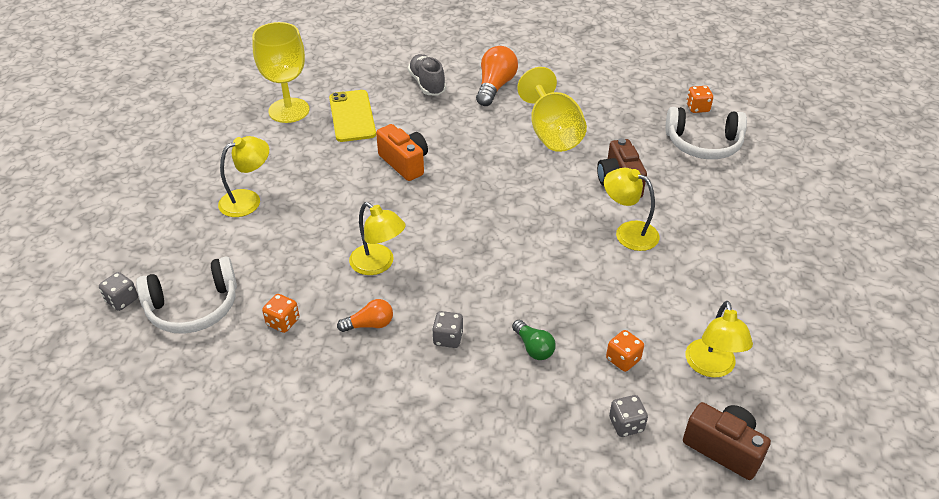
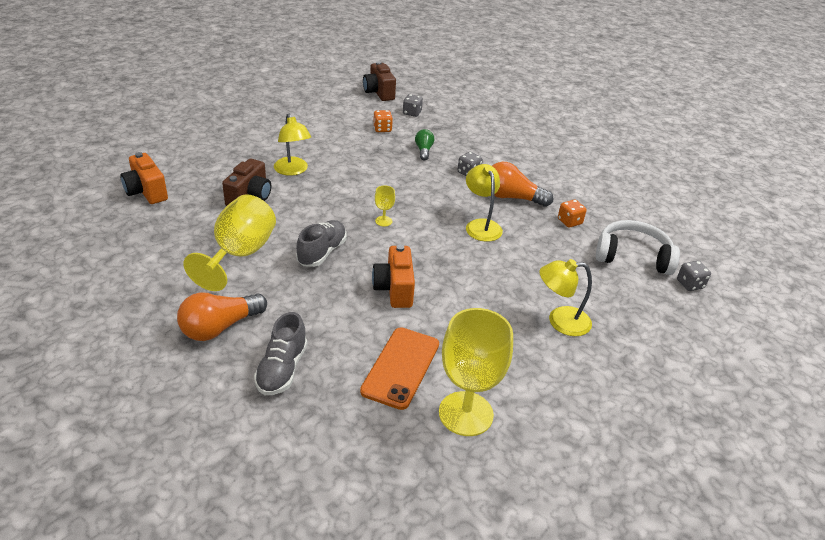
camera: 150 degrees left, 5 degrees down
yellow phone [329,90,376,142] -> orange phone [360,327,439,410]
orange light bulb [337,299,393,332] -> orange light bulb [492,162,553,207], size x1.70
white headphones [665,107,747,159] -> orange camera [120,152,168,204]
orange dice [686,86,713,113] -> none
yellow lamp [686,301,753,378] -> none
none -> grey shoe [296,220,347,267]
none -> yellow goblet [375,186,395,226]

